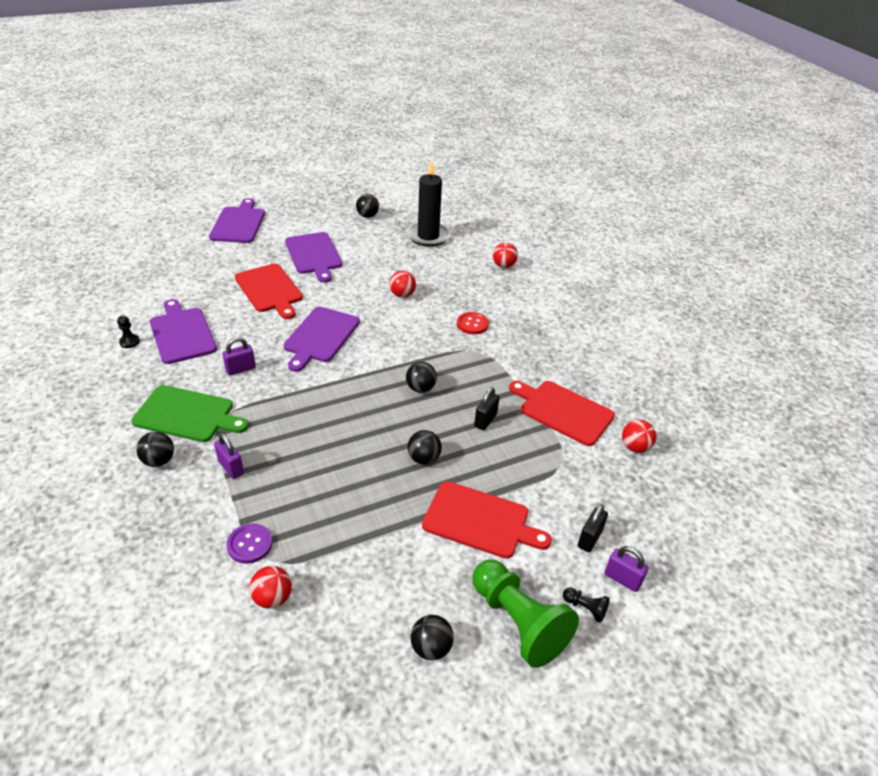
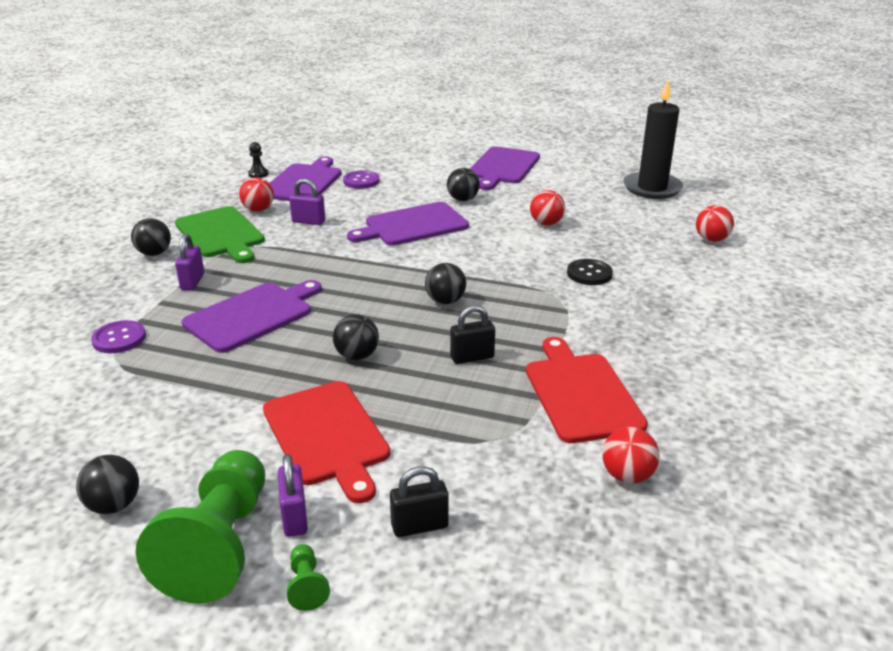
camera: 45 degrees right, 10 degrees down
purple cutting board [209,198,265,243] -> purple cutting board moved to [182,280,322,353]
red cutting board [235,264,303,319] -> none
red ball [249,566,292,609] -> red ball moved to [239,177,274,212]
black ball [356,194,379,218] -> black ball moved to [447,168,480,201]
red button [457,312,489,334] -> black button [567,259,613,285]
black pawn [563,587,610,623] -> green pawn [287,544,330,611]
purple padlock [605,546,648,592] -> purple padlock moved to [278,454,308,537]
none -> purple button [343,170,380,189]

